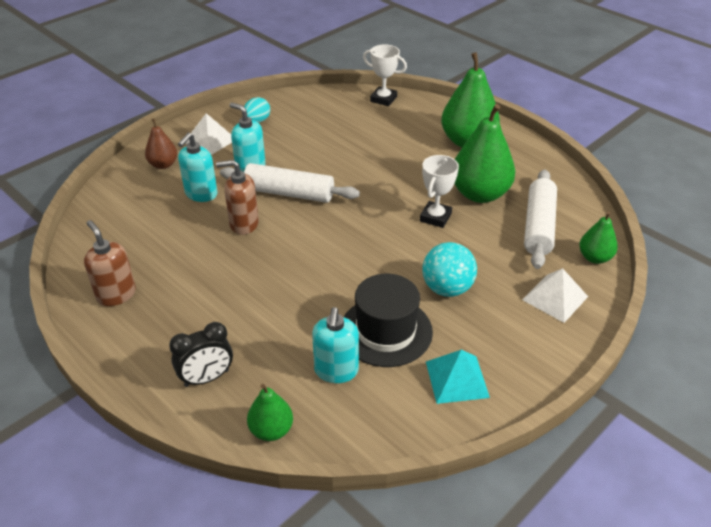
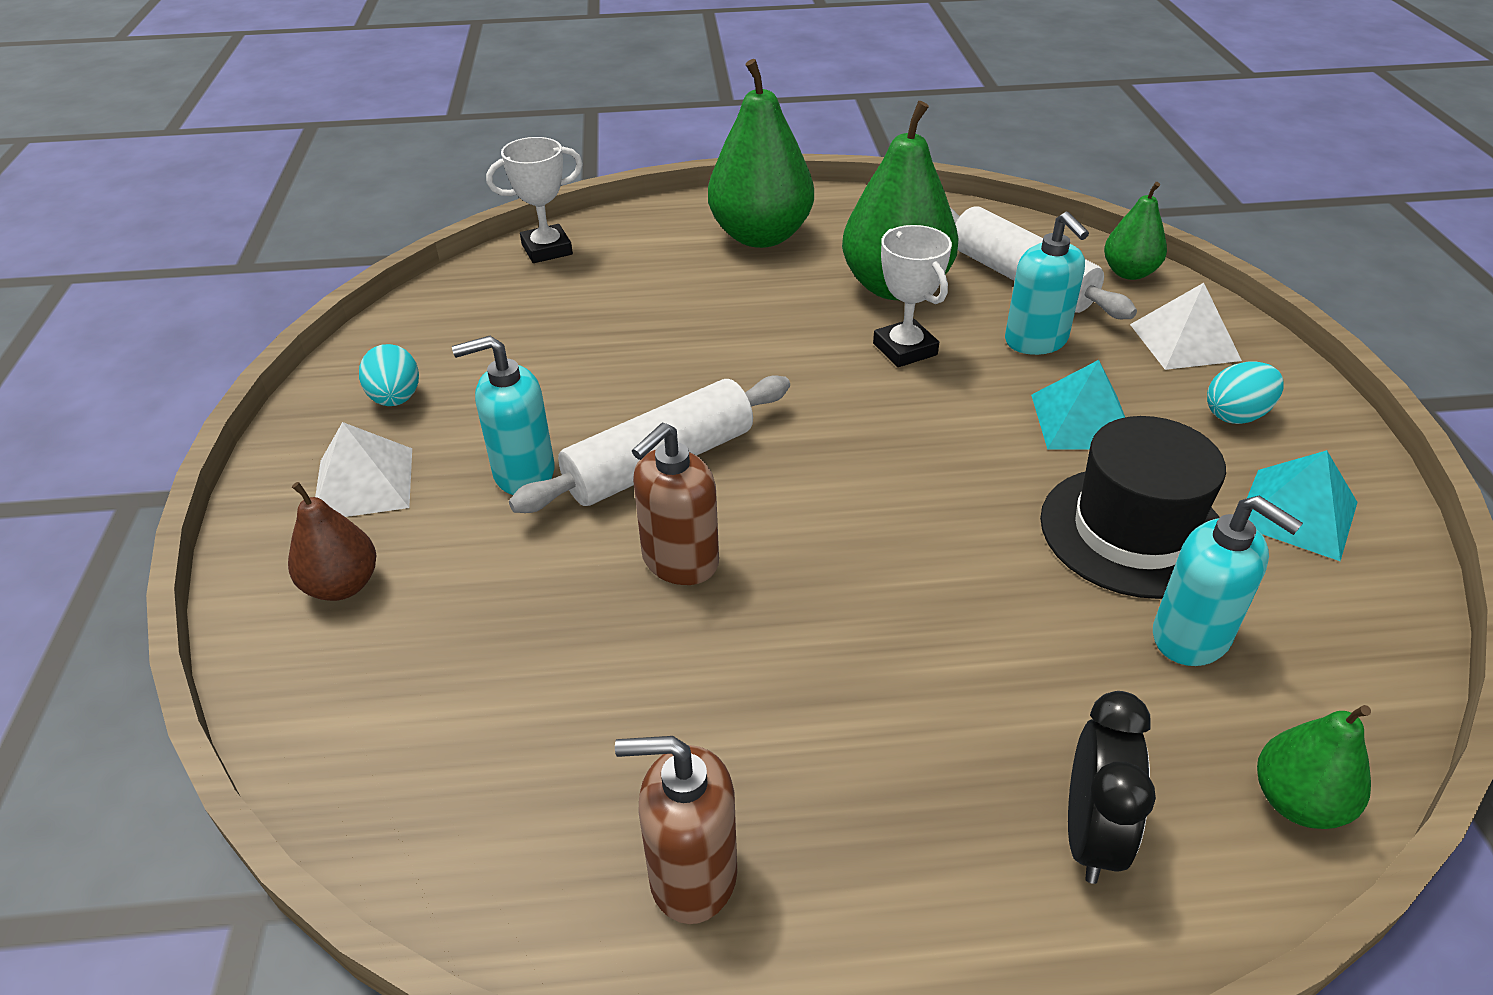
camera: 50 degrees left, 0 degrees up
turquoise soap dispenser [178,132,218,202] -> turquoise soap dispenser moved to [1005,212,1089,355]
turquoise ball [422,242,477,297] -> turquoise pyramid [1031,360,1125,449]
none -> turquoise egg [1207,362,1283,424]

